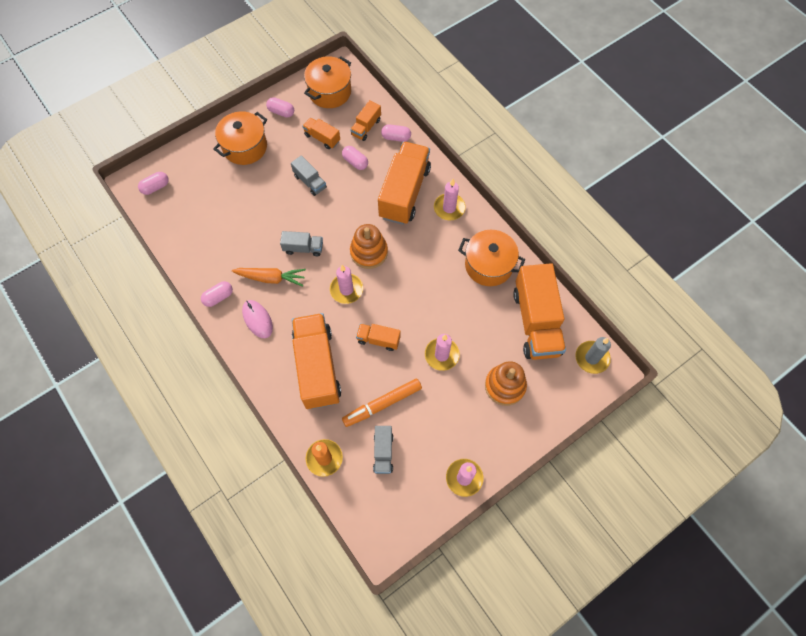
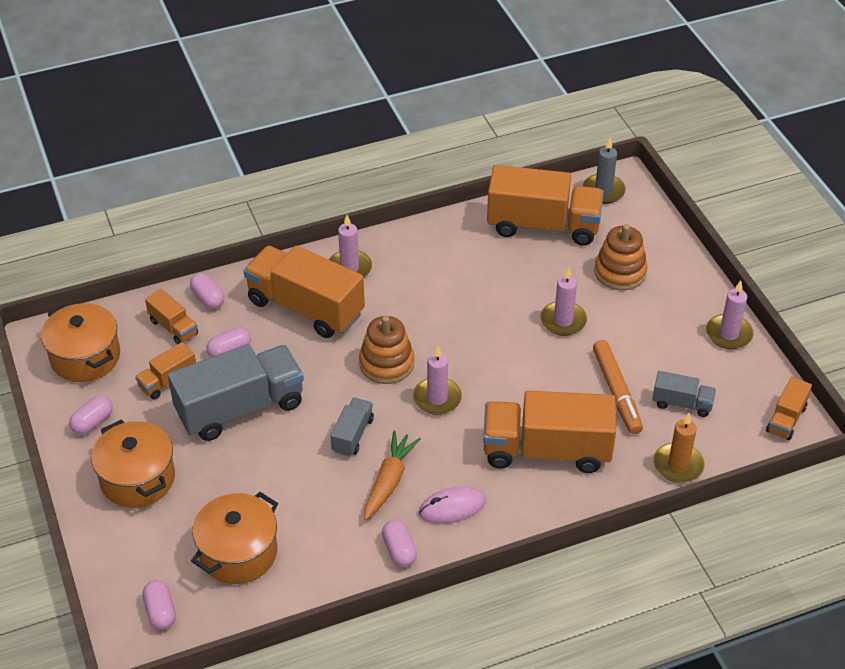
camera: 75 degrees left, 20 degrees down
grey truck [291,155,327,196] -> grey truck [168,344,304,441], size x2.09
orange truck [356,324,401,351] -> orange truck moved to [766,377,812,441]
pink capsule [381,124,411,142] -> pink capsule turned 60 degrees counterclockwise [190,273,225,309]
orange pot [458,230,525,286] -> orange pot moved to [191,492,278,584]

